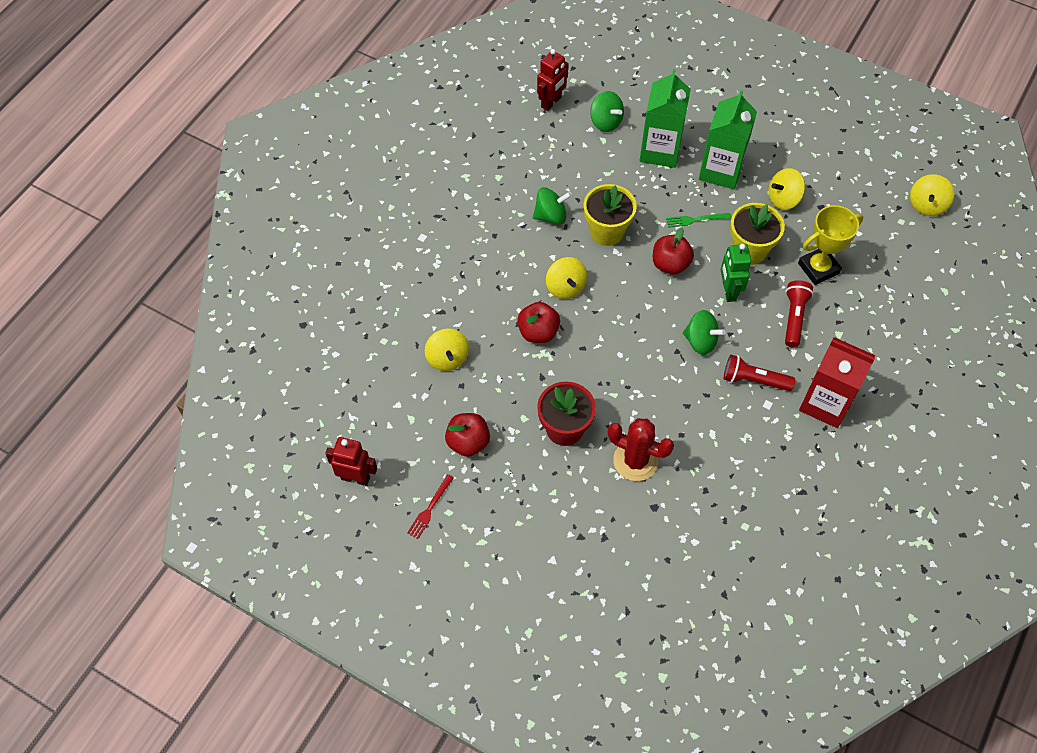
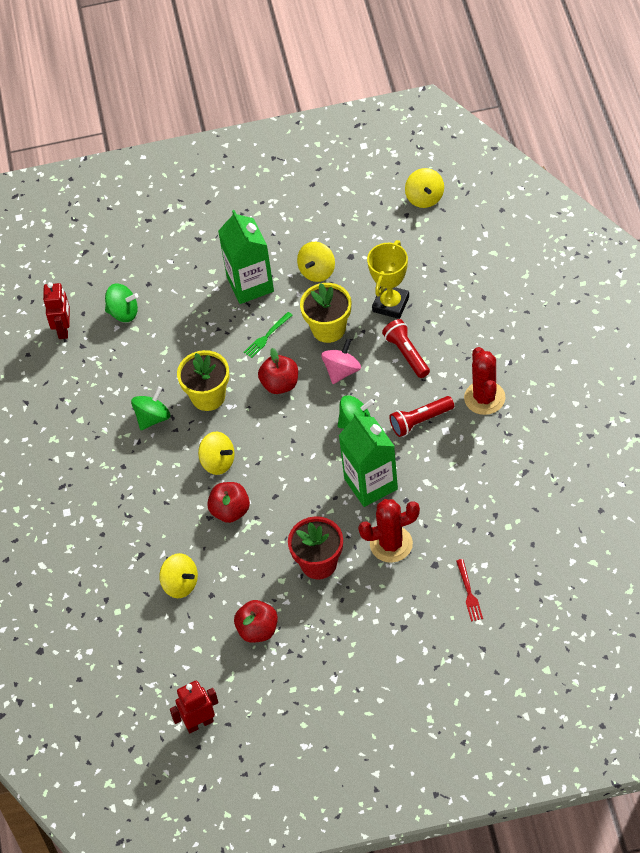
camera: 35 degrees left, 5 degrees down
red fork [407,474,454,539] -> red fork moved to [456,559,483,622]
green carton [640,69,691,168] -> green carton moved to [339,412,398,507]
green robot [721,244,751,302] -> pink spinning top [321,339,361,384]
red carton [799,337,875,428] -> red cactus [464,347,506,415]

